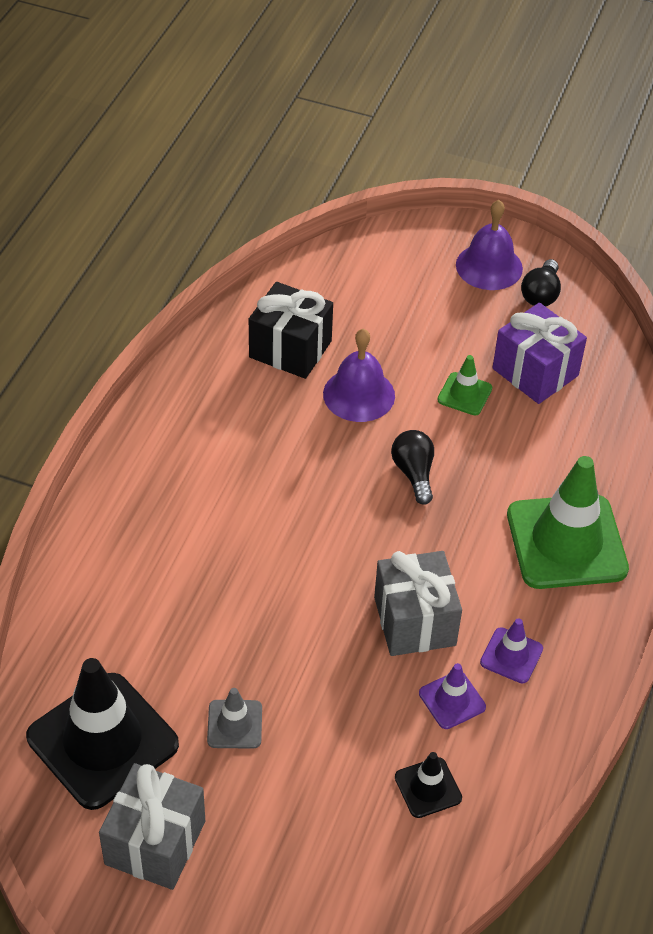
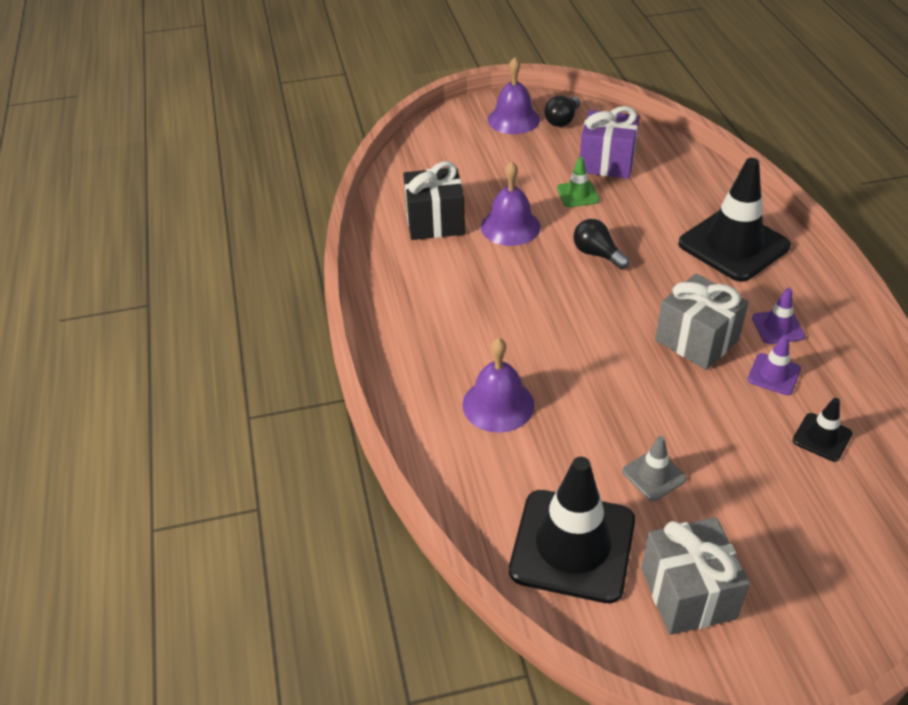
camera: 30 degrees left, 5 degrees down
green traffic cone [507,456,629,589] -> black traffic cone [678,158,791,282]
black light bulb [521,259,561,307] -> black light bulb turned 45 degrees clockwise [544,96,580,127]
none -> purple bell [462,338,535,433]

